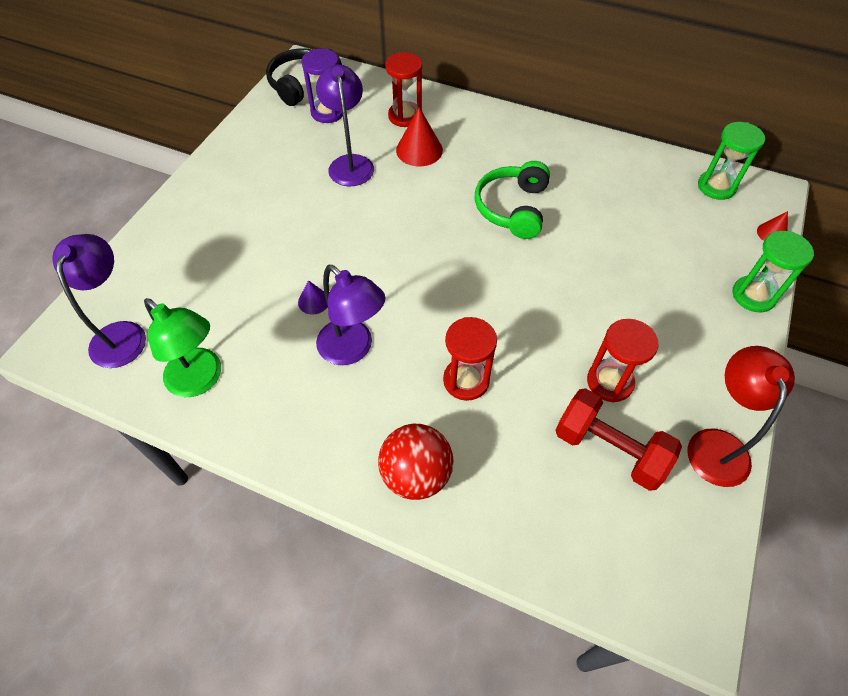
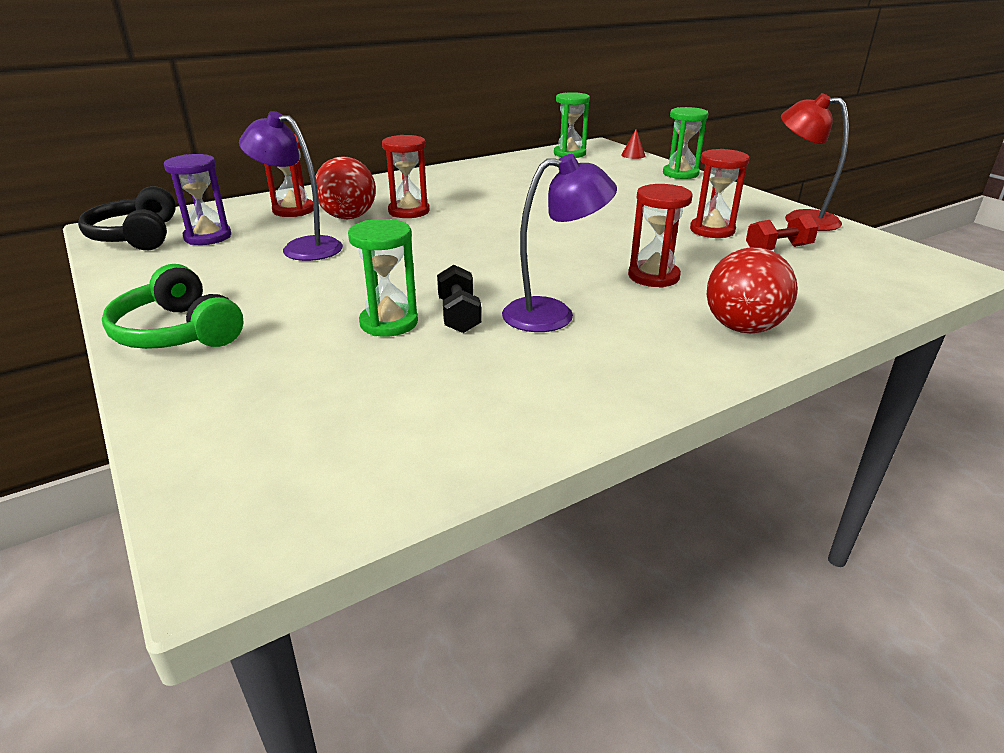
camera: 55 degrees left, 25 degrees down
purple lamp [52,234,146,368] -> none
green lamp [144,298,221,397] -> none
purple cone [298,280,328,315] -> black dumbbell [437,265,481,333]
red cone [396,107,443,166] -> red ball [316,156,376,219]
green headphones [475,161,550,239] -> green headphones moved to [102,264,244,349]
red dumbbell [555,388,682,491] -> red dumbbell [746,214,819,250], size x0.64
none -> green hourglass [348,219,418,337]
none -> red hourglass [382,135,429,218]

